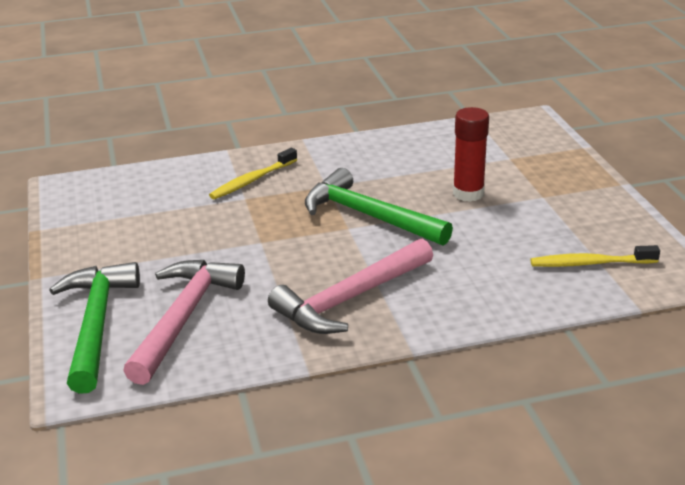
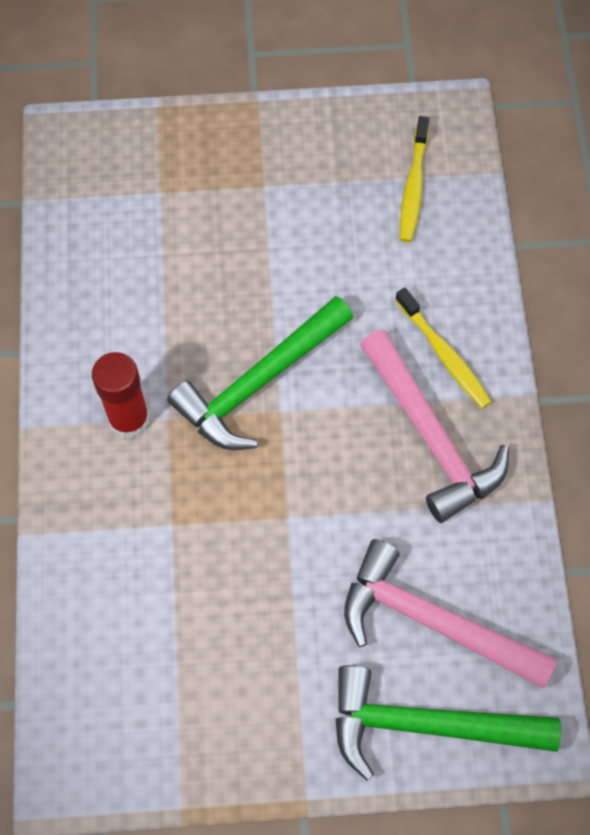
camera: 80 degrees left, 35 degrees up
yellow toothbrush [209,148,297,199] -> yellow toothbrush moved to [395,288,492,409]
red glue stick [453,107,489,202] -> red glue stick moved to [92,352,150,439]

